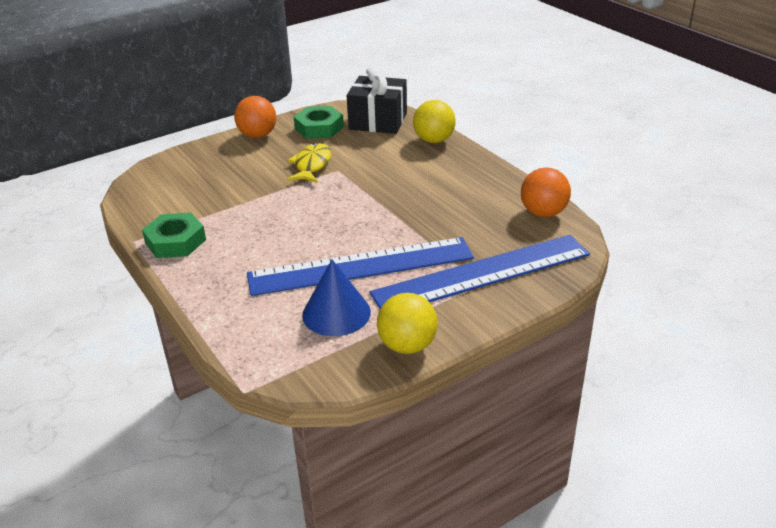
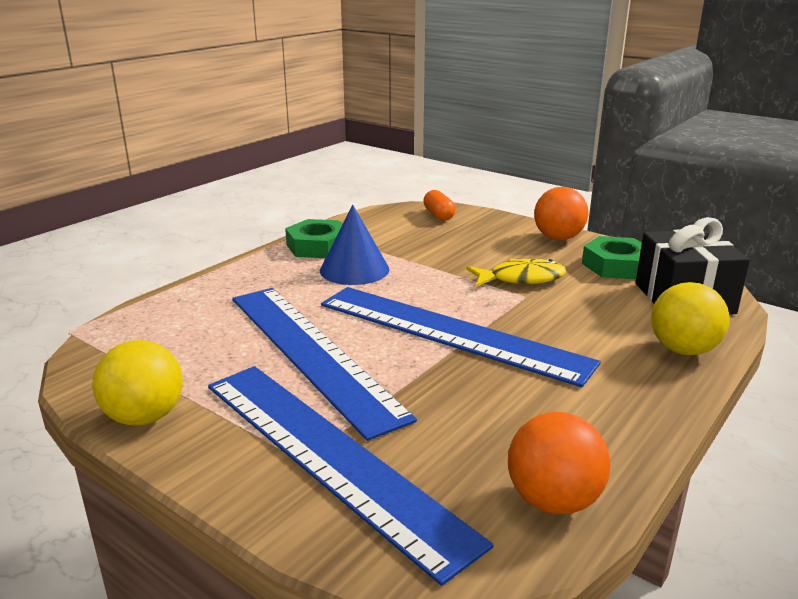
camera: 70 degrees right, 10 degrees down
blue cone [302,259,371,336] -> blue cone moved to [320,205,390,285]
none -> blue ruler [321,287,601,387]
none -> orange capsule [423,190,456,221]

